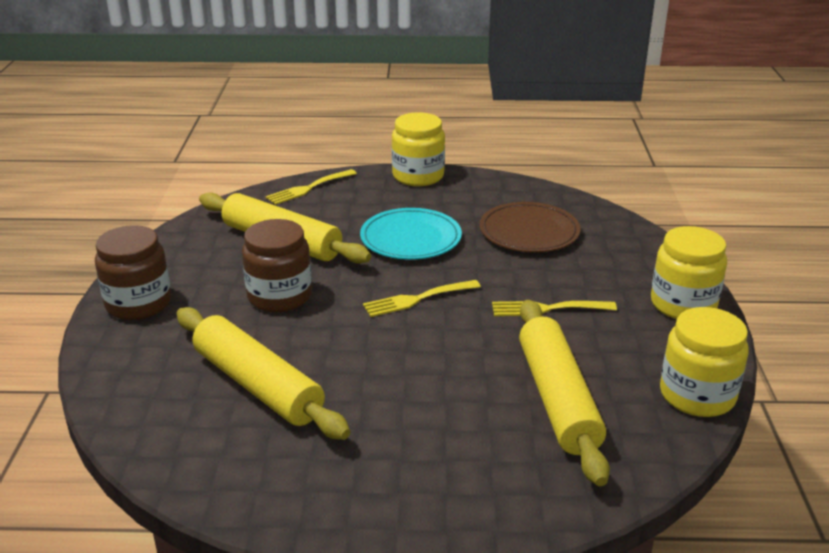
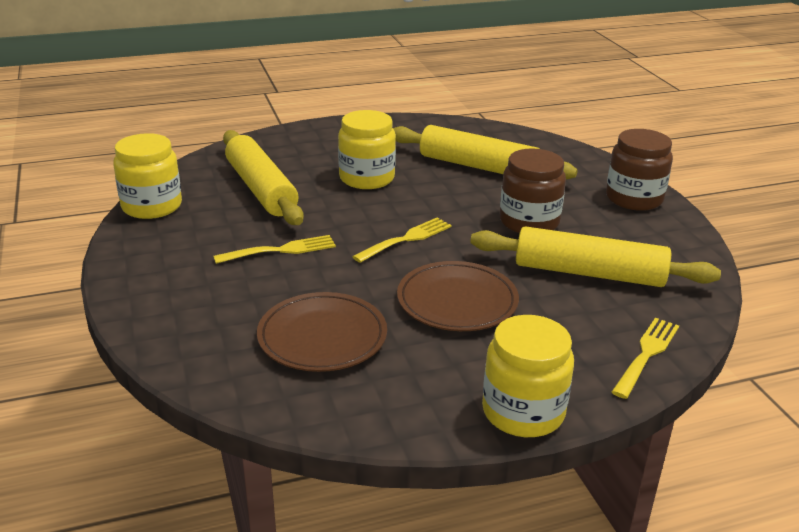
camera: 160 degrees right, 0 degrees up
turquoise plate [360,208,462,260] -> brown plate [397,261,519,331]
yellow jar [651,226,727,319] -> yellow jar moved to [338,110,396,189]

